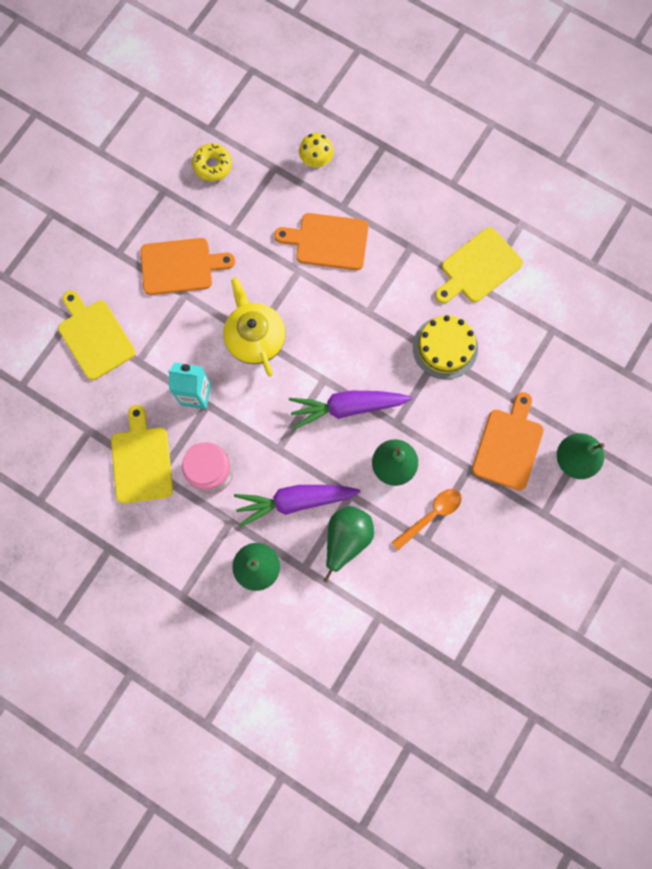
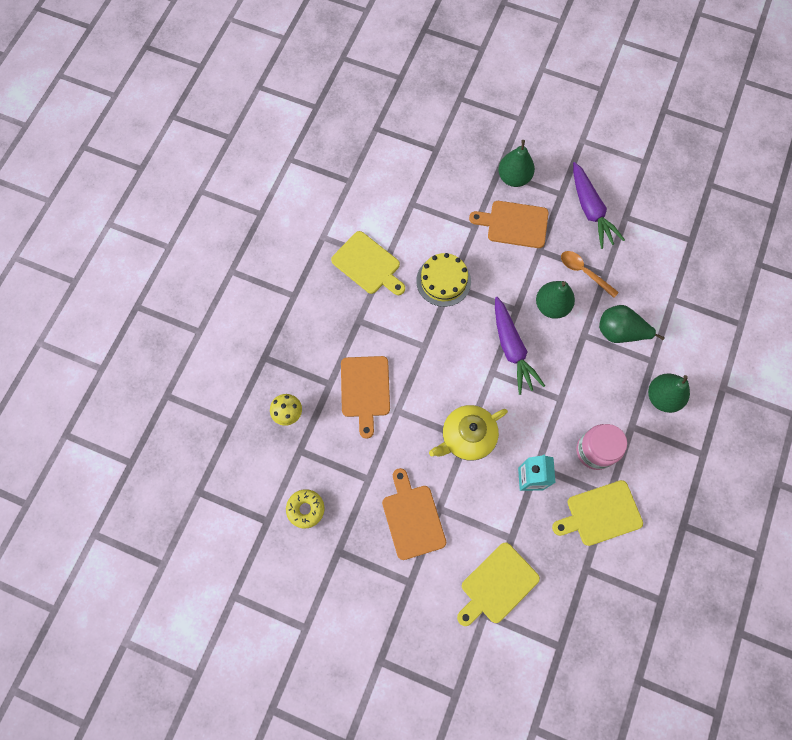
camera: 100 degrees left, 5 degrees down
purple carrot [234,485,360,527] -> purple carrot moved to [573,162,625,249]

